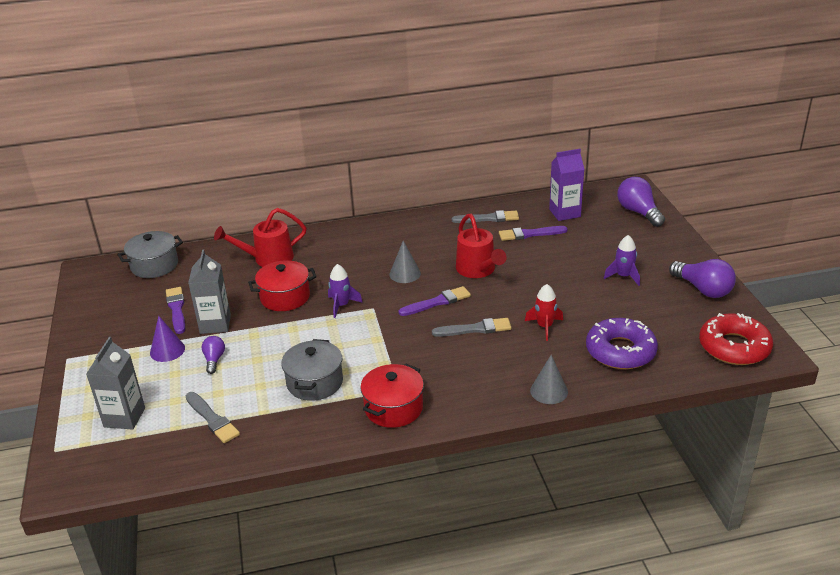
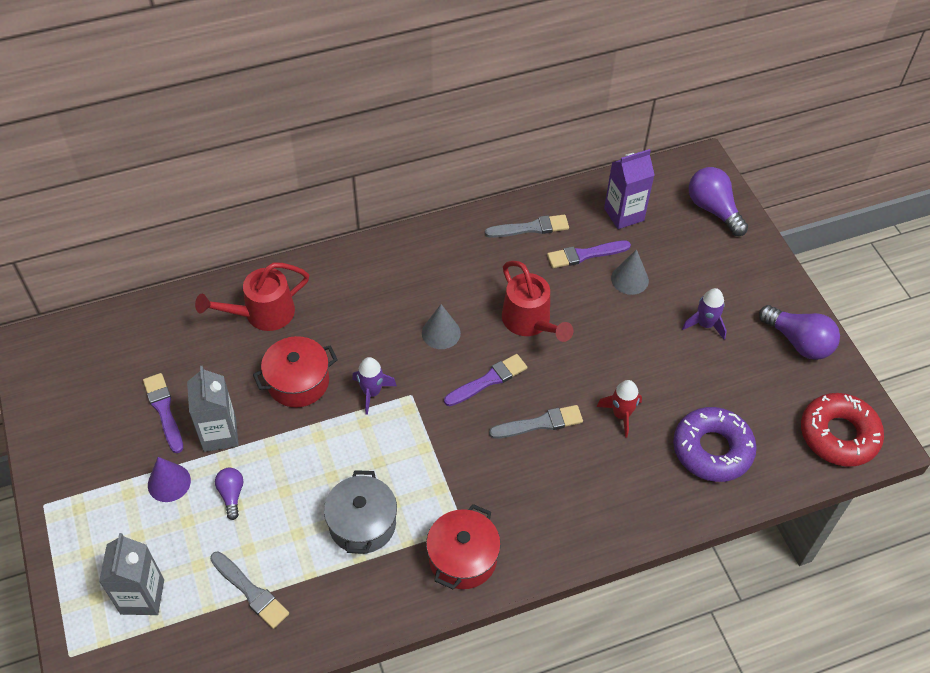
camera: 10 degrees left, 20 degrees up
grey pot [118,231,183,278] -> none
grey cone [530,355,568,404] -> grey cone moved to [611,249,649,295]

